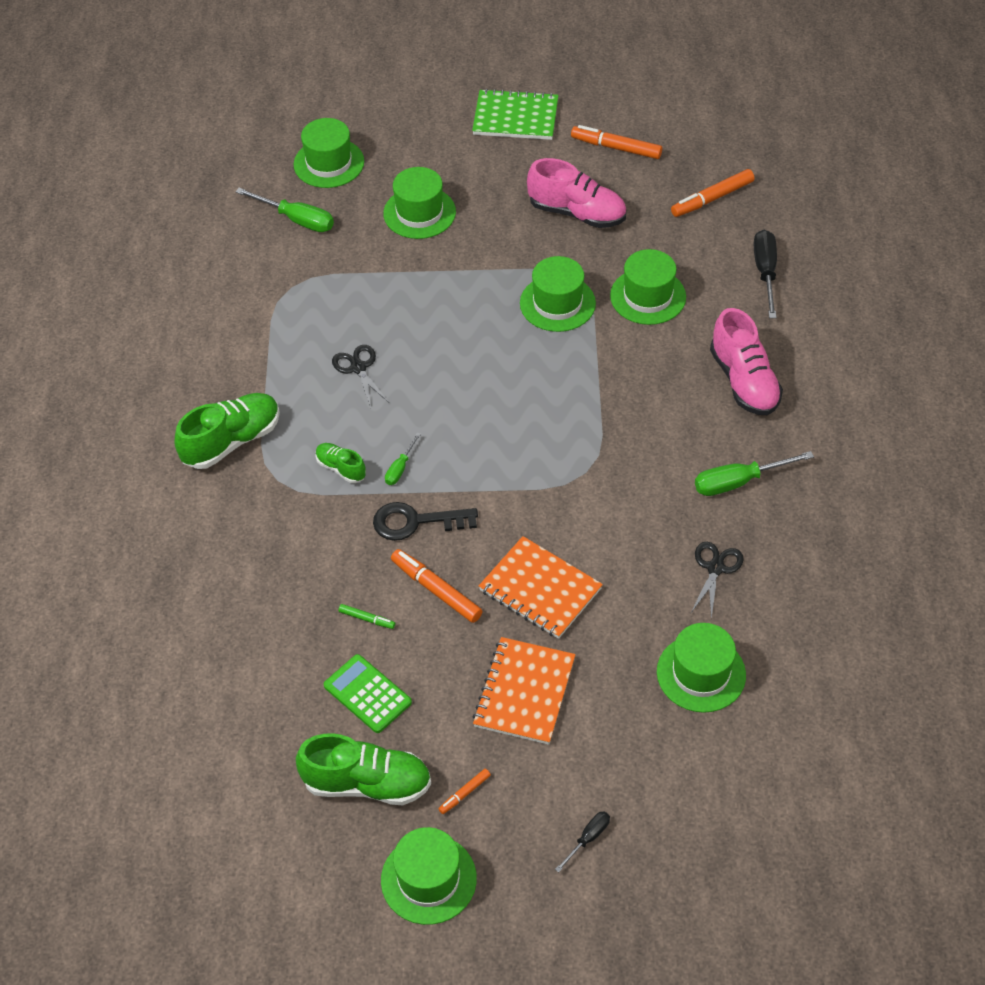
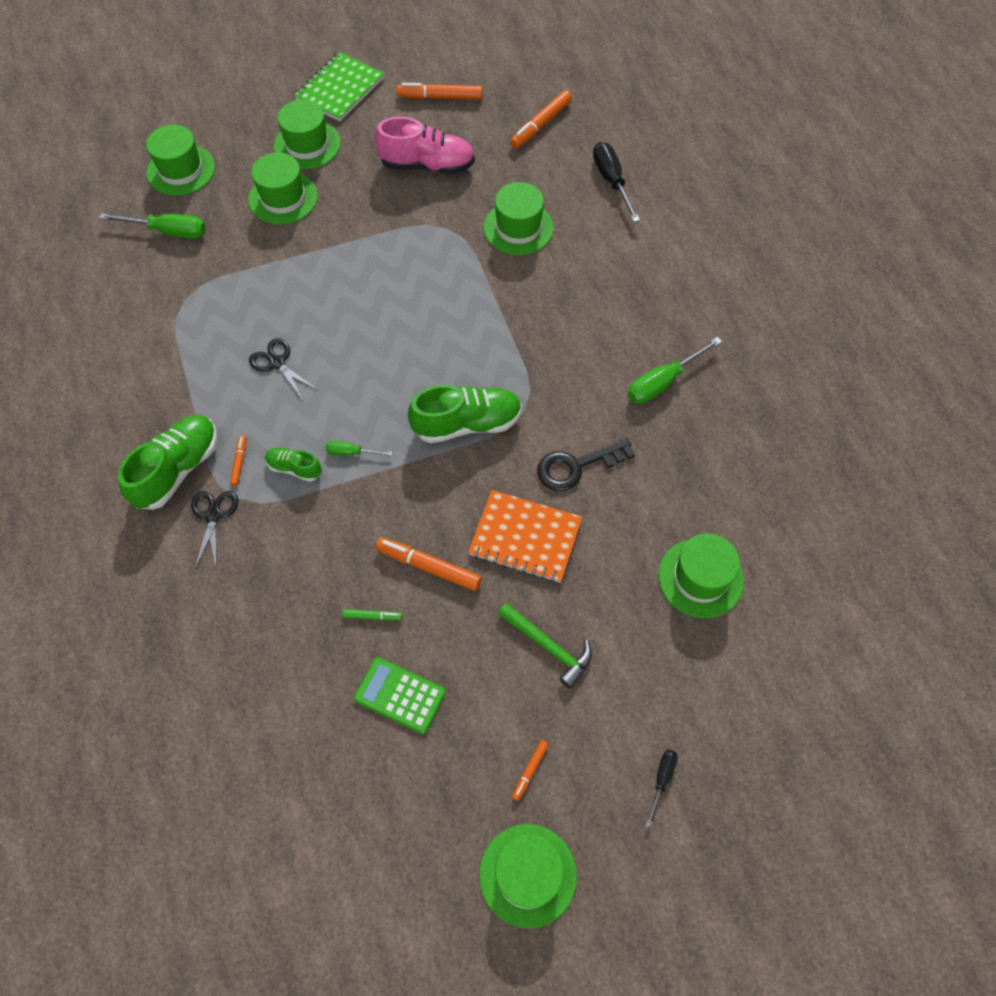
camera: 20 degrees left, 10 degrees up
green shoe [296,733,431,805] -> green shoe moved to [408,385,522,443]
black key [373,502,478,541] -> black key moved to [537,438,635,491]
green screwdriver [385,433,421,485] -> green screwdriver turned 90 degrees clockwise [326,441,392,456]
green notebook [472,89,558,140] -> green notebook turned 45 degrees counterclockwise [294,52,384,121]
orange notebook [473,637,575,745] -> green hammer [498,603,592,689]
green hat [520,256,596,332] -> green hat moved to [274,100,341,170]
black scissors [691,542,744,619] -> black scissors moved to [191,491,238,569]
pink shoe [710,308,783,415] -> none
none -> orange marker [230,435,246,486]

